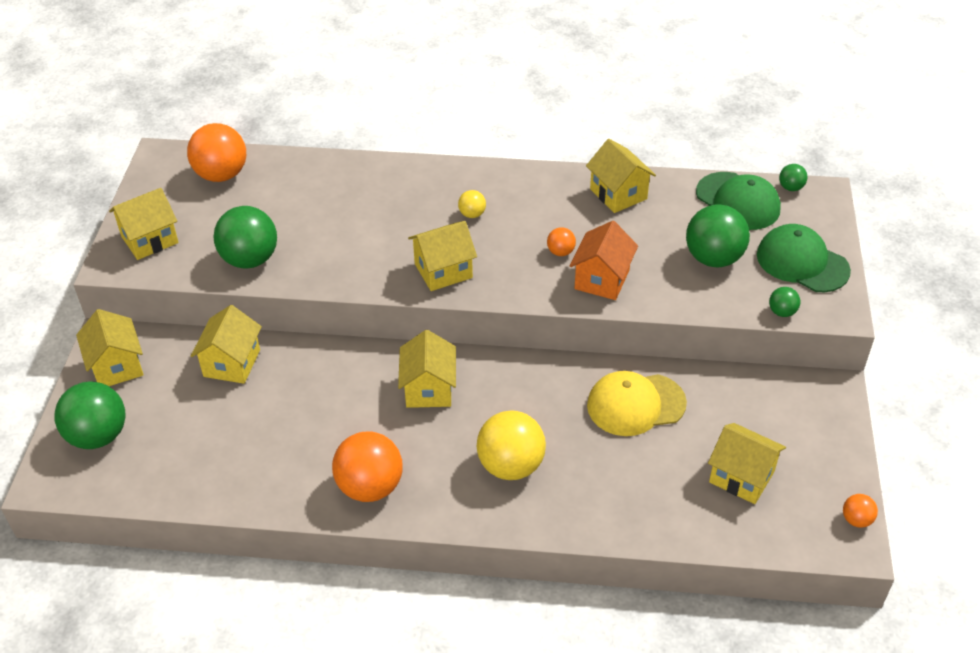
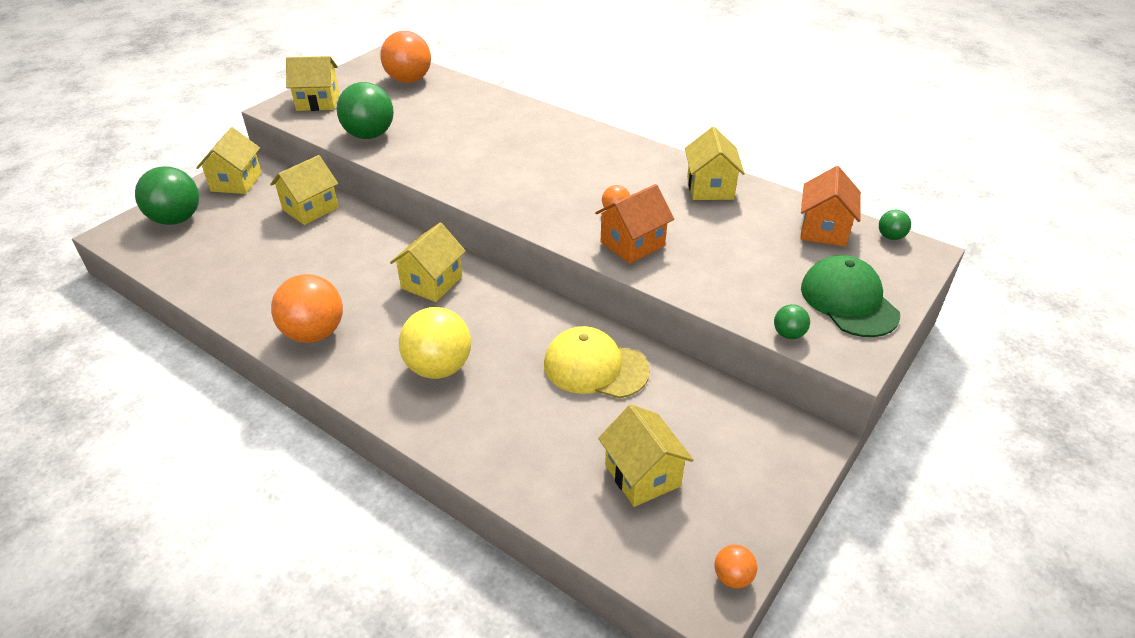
camera: 30 degrees right, 5 degrees down
yellow house [408,221,477,291] -> none
yellow ball [458,190,486,218] -> none
green ball [686,204,750,267] -> none
green cap [696,172,781,230] -> orange house [800,166,861,247]

